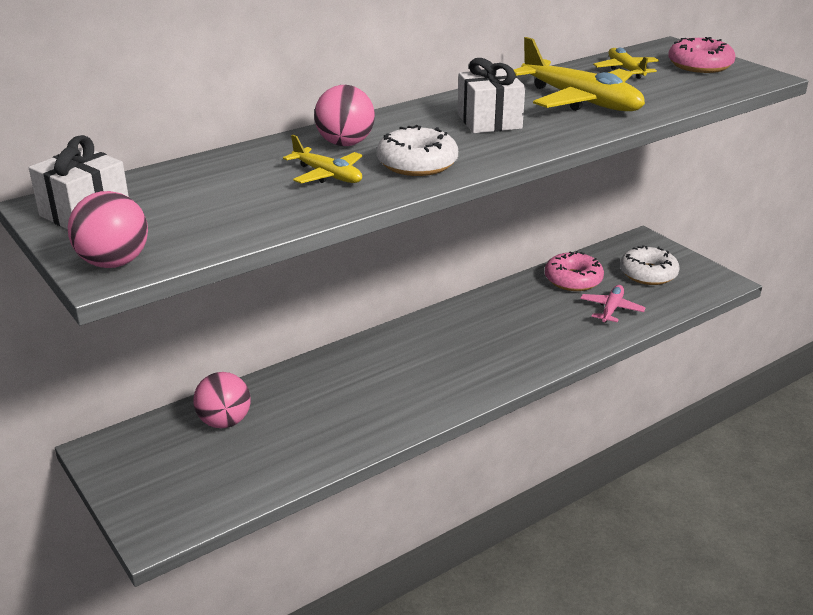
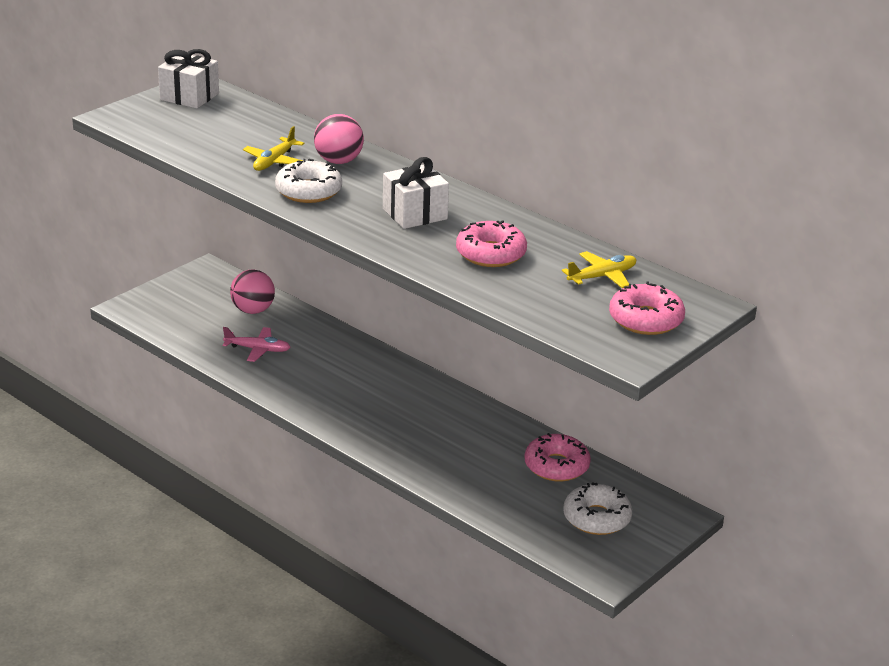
camera: 75 degrees right, 0 degrees up
pink ball [68,191,148,268] -> none
yellow plane [514,37,645,111] -> pink donut [456,220,527,267]
pink plane [580,285,646,323] -> pink plane moved to [223,327,290,362]

